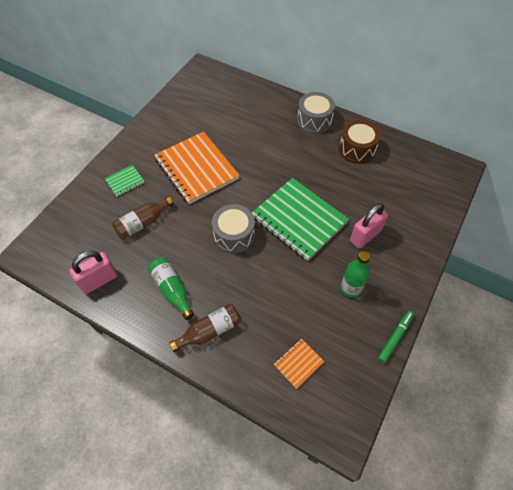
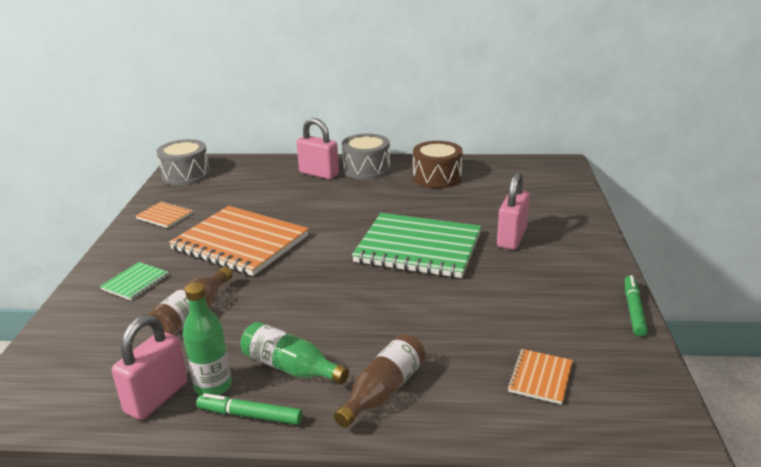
camera: 25 degrees left, 30 degrees down
grey drum [212,204,255,254] -> grey drum moved to [157,139,210,186]
green bottle [341,251,370,298] -> green bottle moved to [183,282,232,395]
none -> orange notebook [136,201,193,228]
none -> green marker [196,393,303,425]
none -> pink padlock [296,118,339,179]

